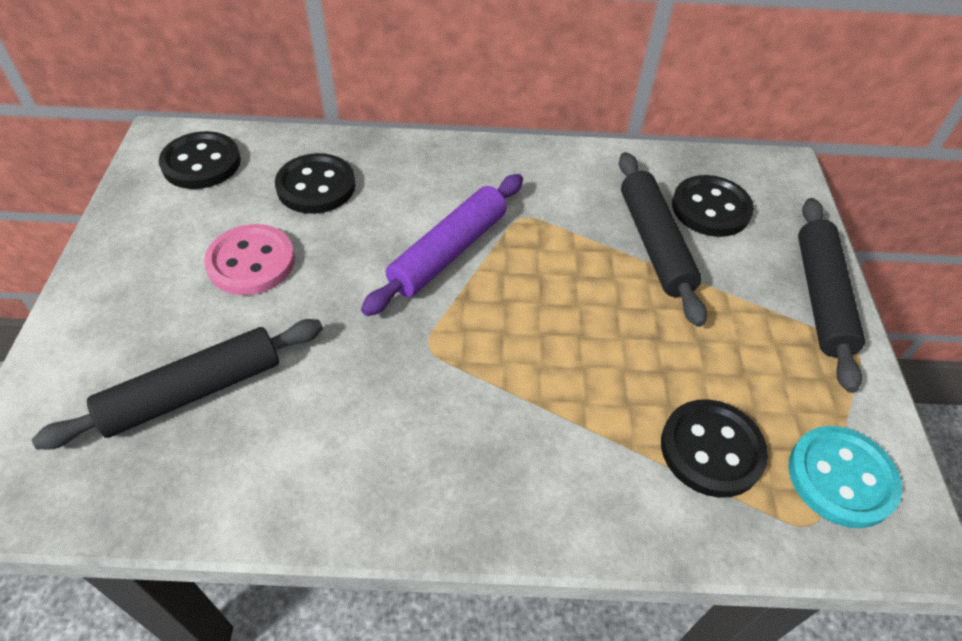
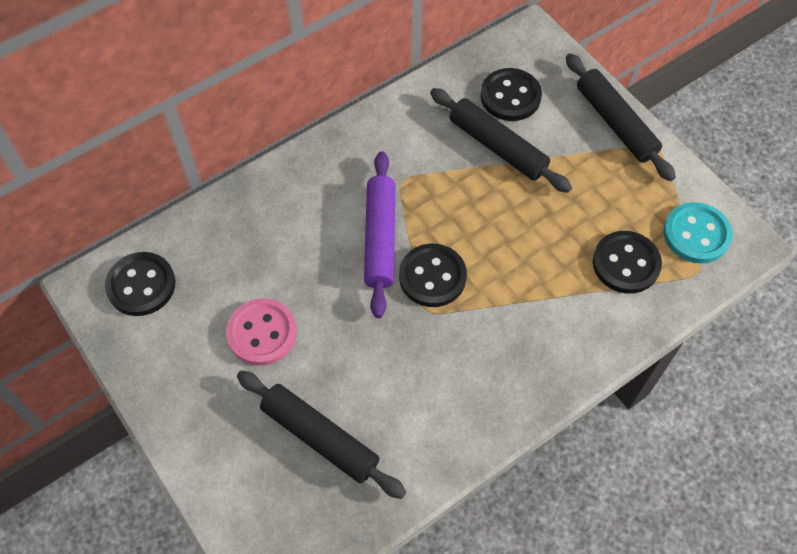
camera: 35 degrees left, 10 degrees up
black rolling pin [32,319,323,449] -> black rolling pin turned 75 degrees counterclockwise [237,371,406,499]
black button [275,153,355,214] -> black button moved to [399,244,467,307]

